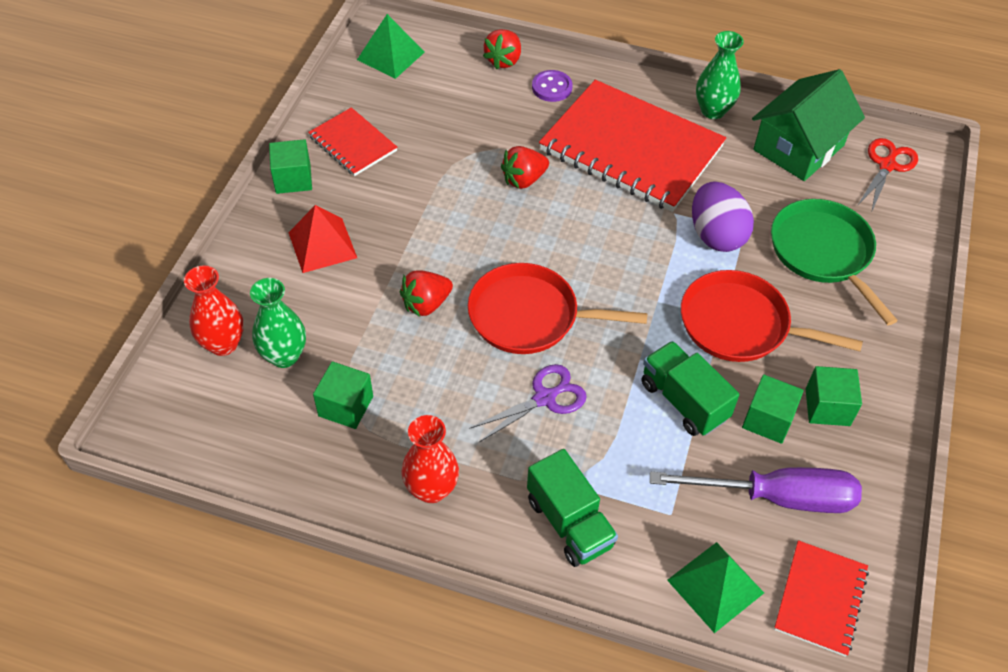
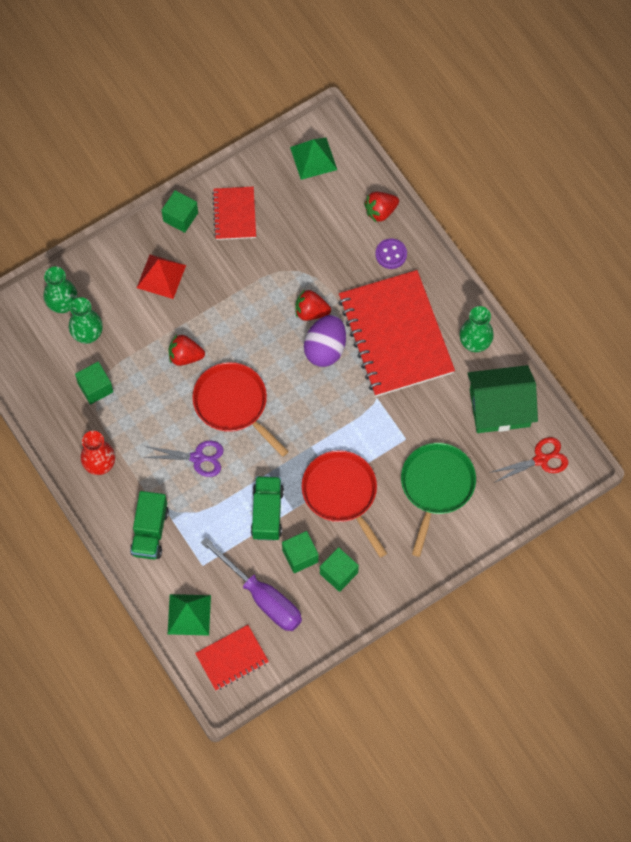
camera: 40 degrees right, 15 degrees up
red vase [184,265,244,356] -> green vase [44,267,77,313]
purple egg [692,181,754,252] -> purple egg moved to [304,315,346,367]

